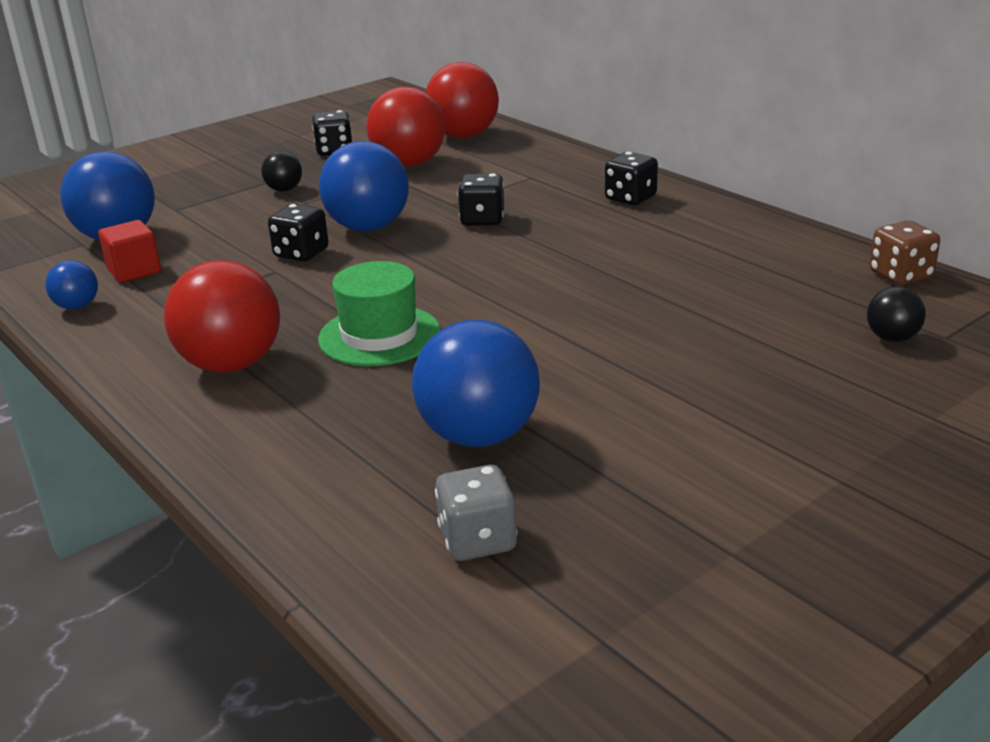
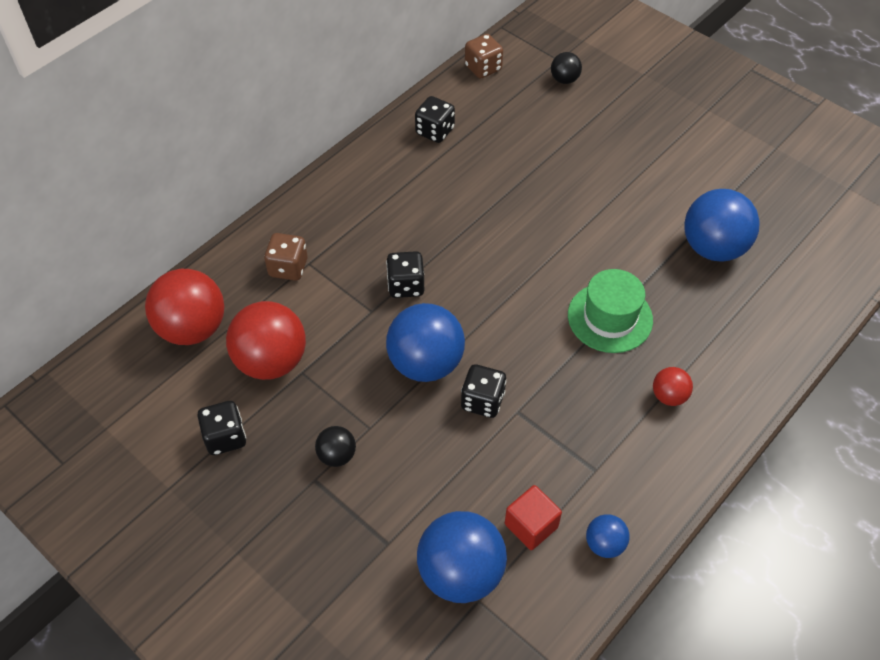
camera: 100 degrees left, 25 degrees up
red ball [164,260,280,373] -> red ball [653,367,693,406], size x0.49
grey dice [435,465,518,561] -> none
black dice [605,152,658,205] -> black dice moved to [415,96,455,143]
none -> brown dice [264,233,308,281]

